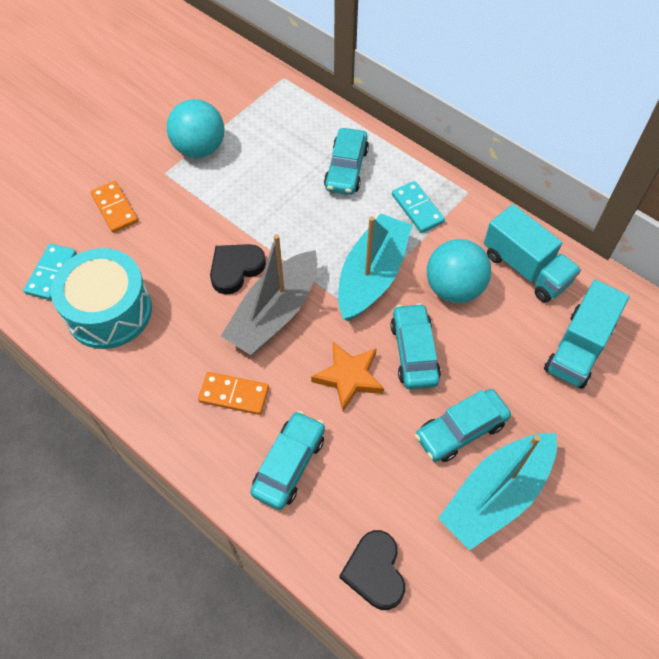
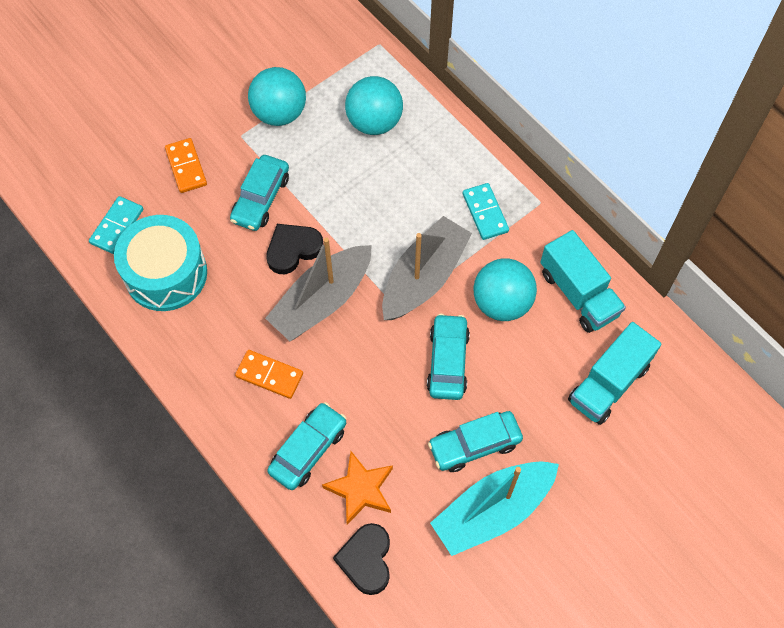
camera: 10 degrees right, 5 degrees up
orange star [311,342,384,411] -> orange star moved to [322,451,393,525]
turquoise car [324,128,369,195] -> turquoise car moved to [230,155,289,231]
turquoise boat [338,213,412,321] -> grey boat [382,216,472,320]
none -> turquoise ball [345,76,403,135]

